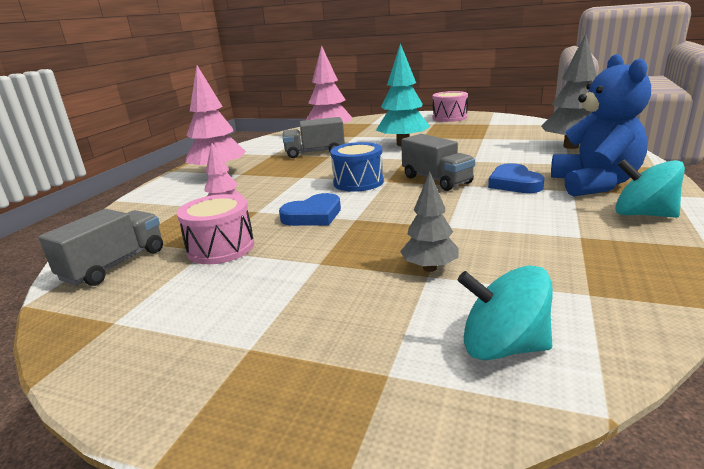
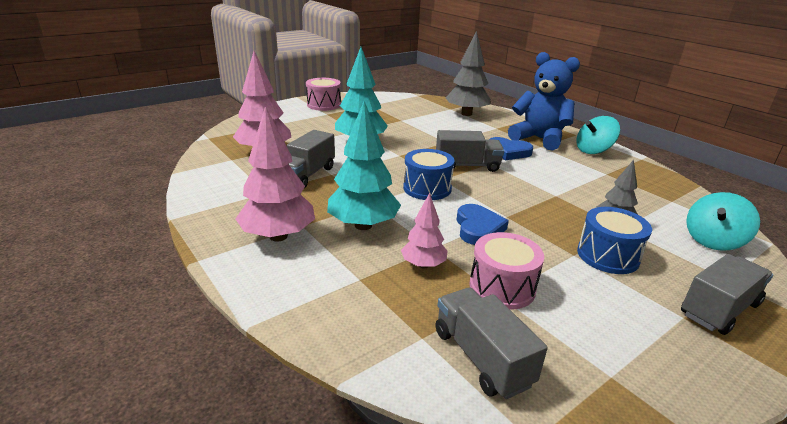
camera: 60 degrees left, 5 degrees up
none -> turquoise tree [327,101,401,230]
none -> blue drum [577,207,652,274]
none -> grey truck [681,254,773,335]

